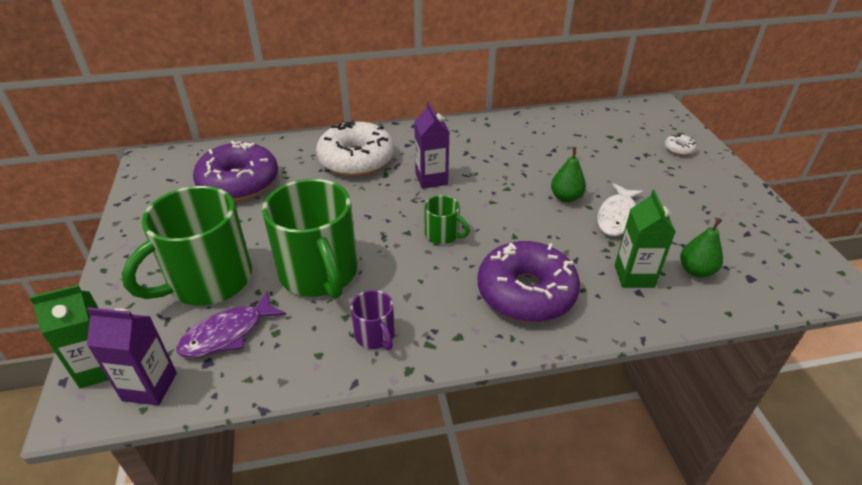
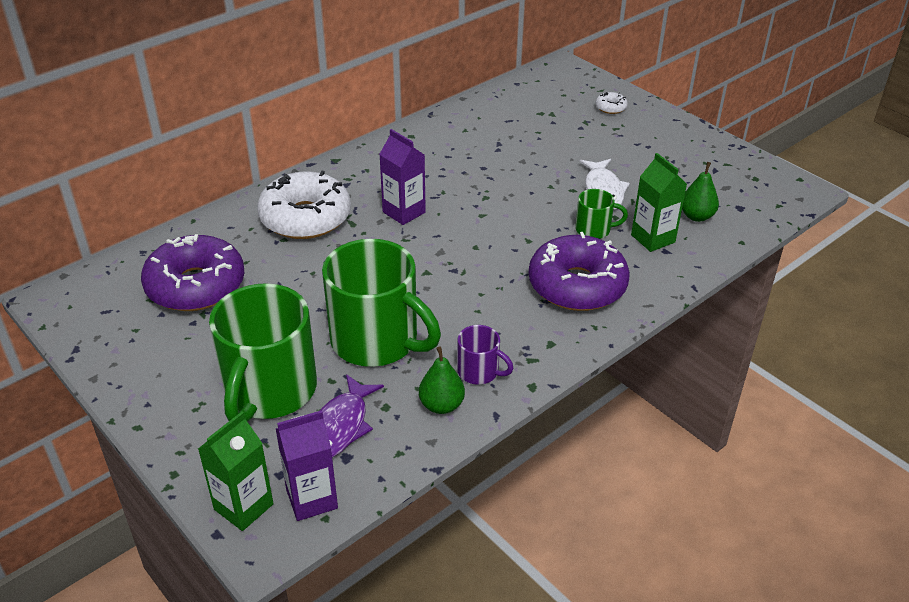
camera: 30 degrees left, 0 degrees up
green mug [424,195,470,244] -> green mug moved to [575,189,628,239]
green pear [551,147,586,202] -> green pear moved to [419,346,465,414]

